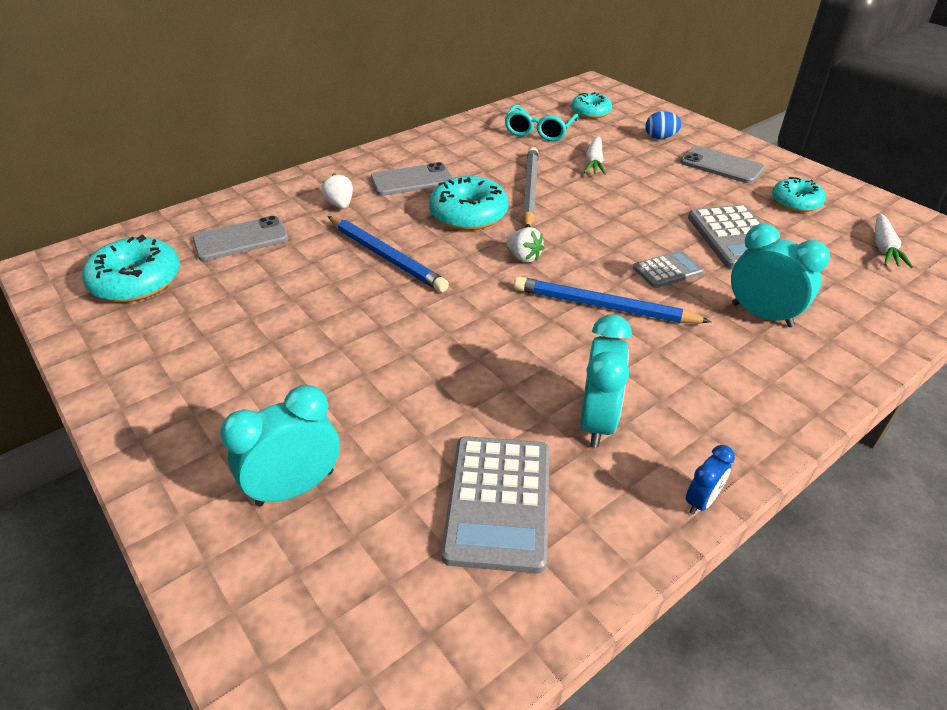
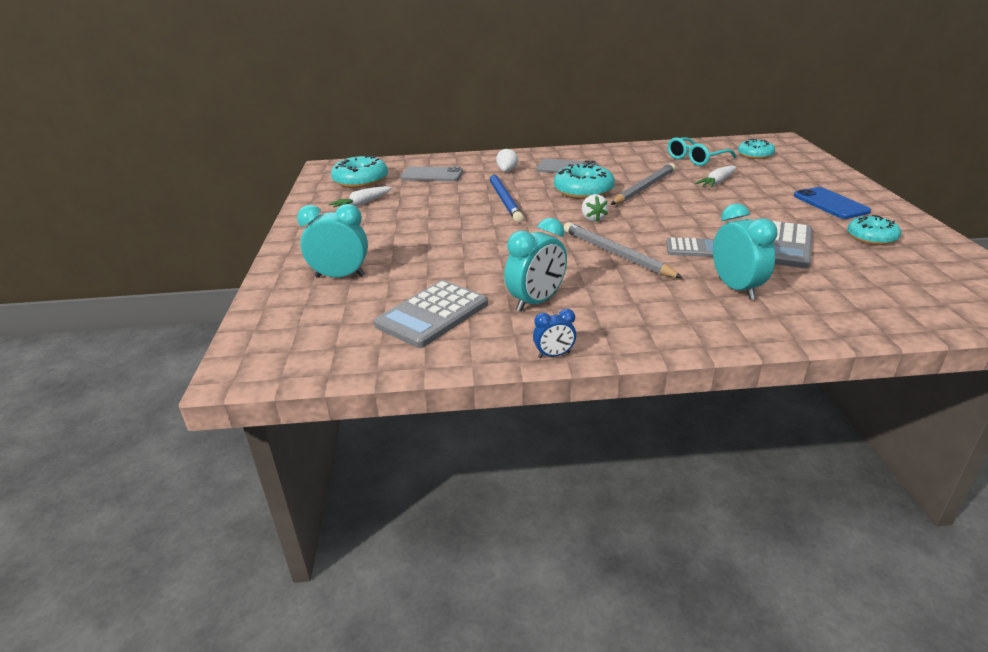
camera: 35 degrees right, 10 degrees down
blue pencil [514,277,712,323] -> grey pencil [564,222,683,278]
blue egg [645,111,682,139] -> none
grey phone [680,146,765,183] -> blue phone [794,187,871,219]
white carrot [875,213,913,268] -> white carrot moved to [328,186,392,208]

